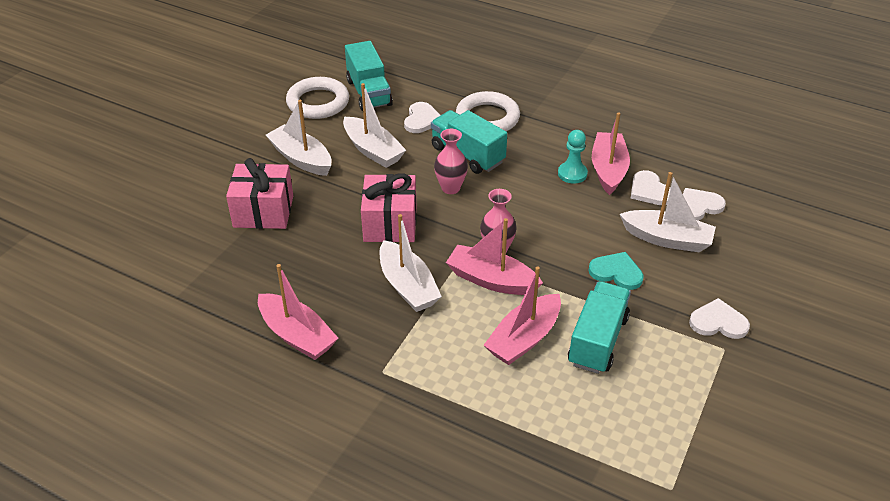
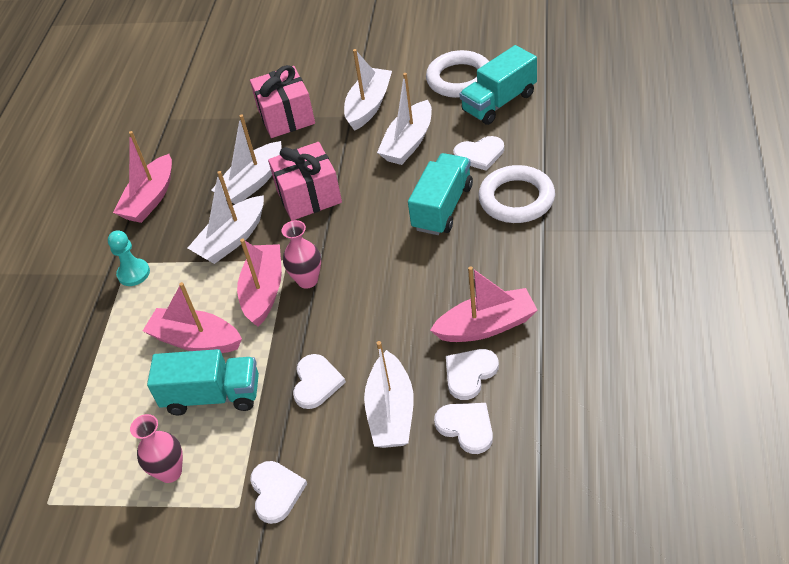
camera: 75 degrees right, 5 degrees up
pink vase [434,129,468,194] -> pink vase moved to [130,414,183,483]
turquoise pawn [558,130,588,184] -> turquoise pawn moved to [108,230,150,286]
turquoise heart [588,252,644,290] -> white heart [293,354,346,409]
none -> white boat [211,115,282,204]

